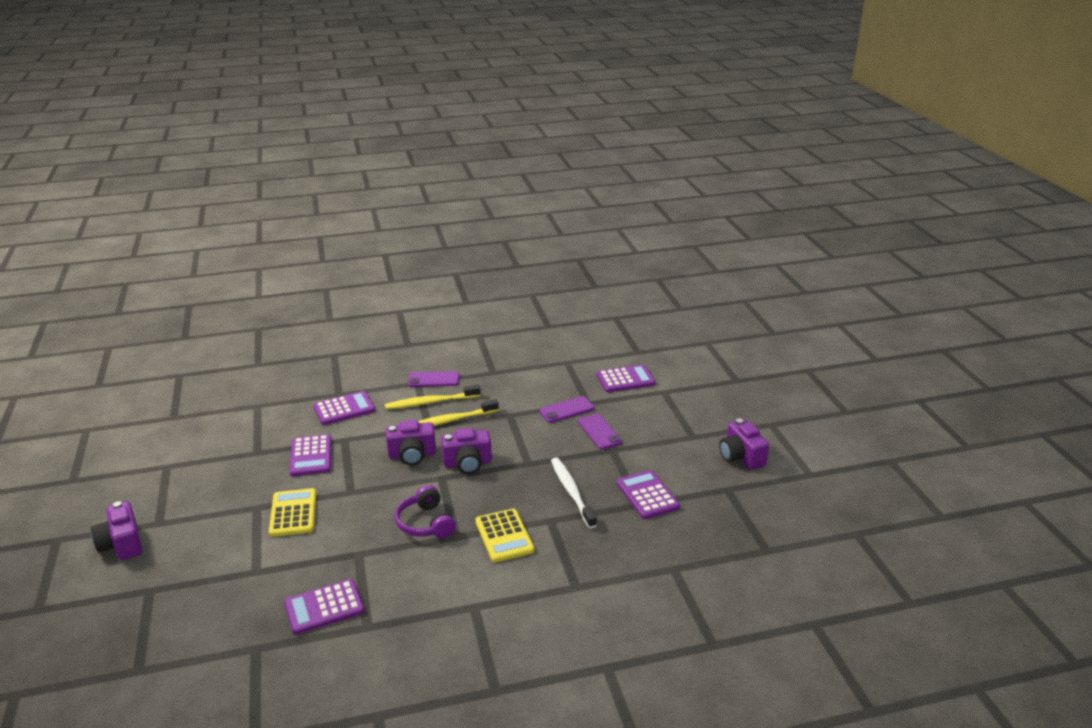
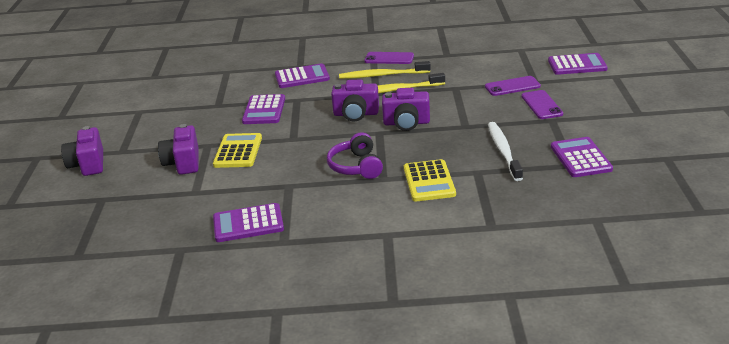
camera: 15 degrees right, 0 degrees up
purple camera [719,419,769,470] -> purple camera moved to [158,124,199,175]

